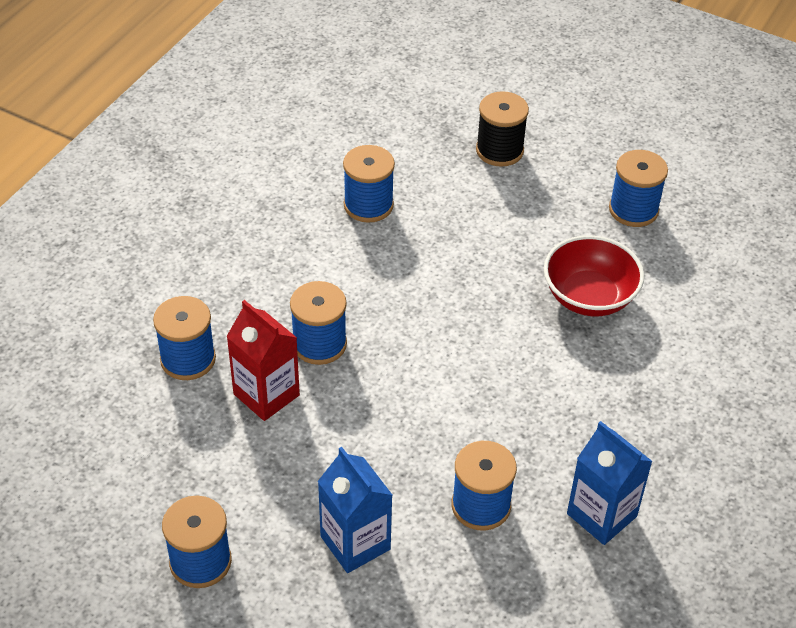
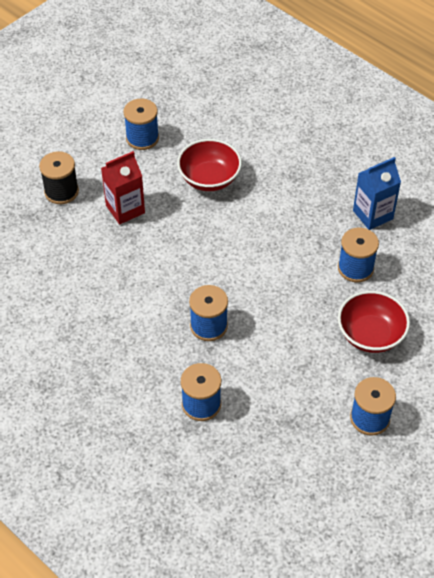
camera: 75 degrees left, 5 degrees up
red carton [226,300,300,421] -> red carton moved to [101,151,145,225]
blue carton [318,447,392,573] -> red bowl [338,291,410,353]
blue spool [343,145,395,223] -> none

